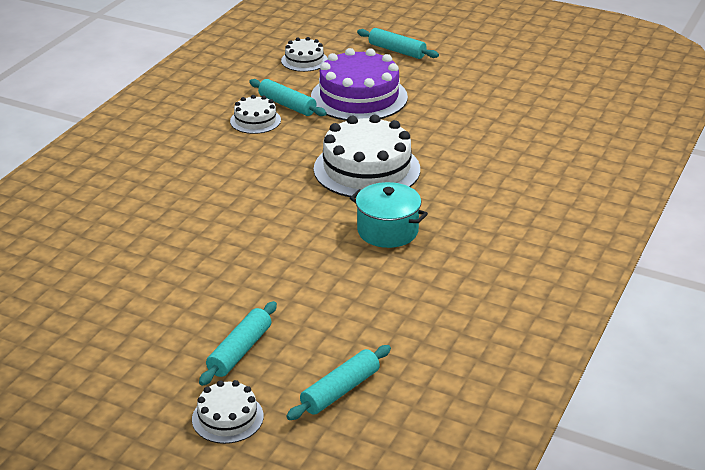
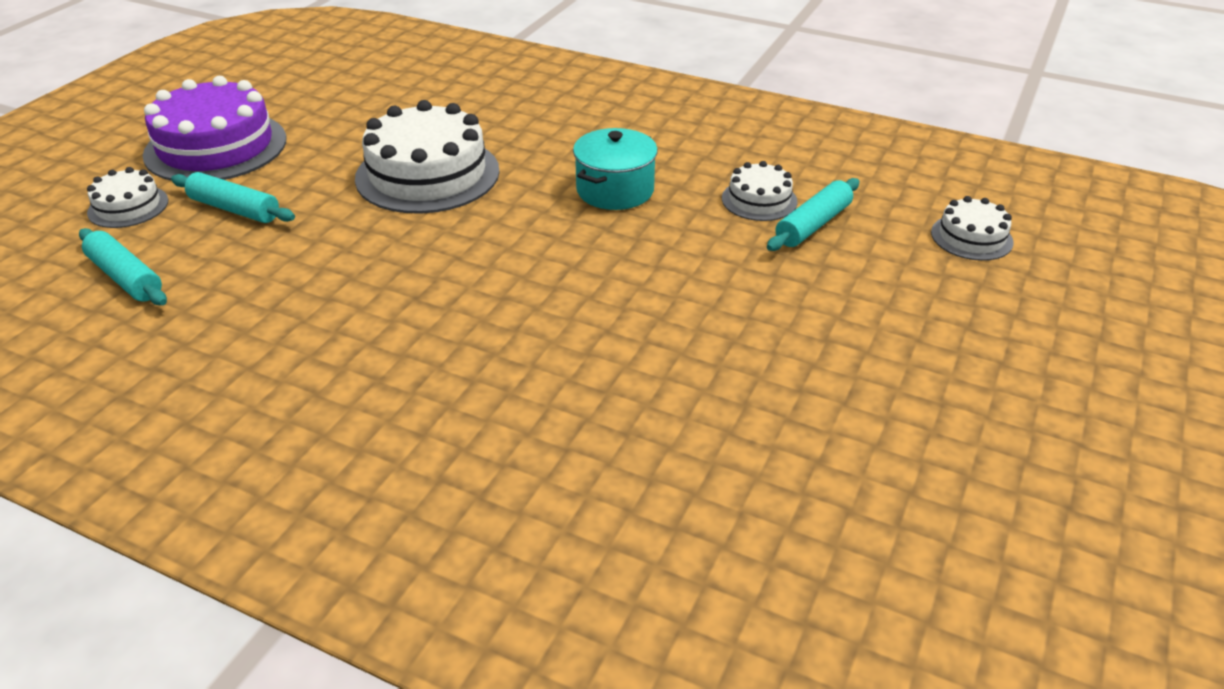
camera: 90 degrees right, 5 degrees up
purple cake [311,48,408,121] -> purple cake moved to [143,76,286,181]
white cake [314,115,420,198] -> white cake moved to [355,100,500,214]
turquoise pot [350,182,428,248] -> turquoise pot moved to [573,128,658,210]
turquoise rolling pin [357,28,439,59] -> none

